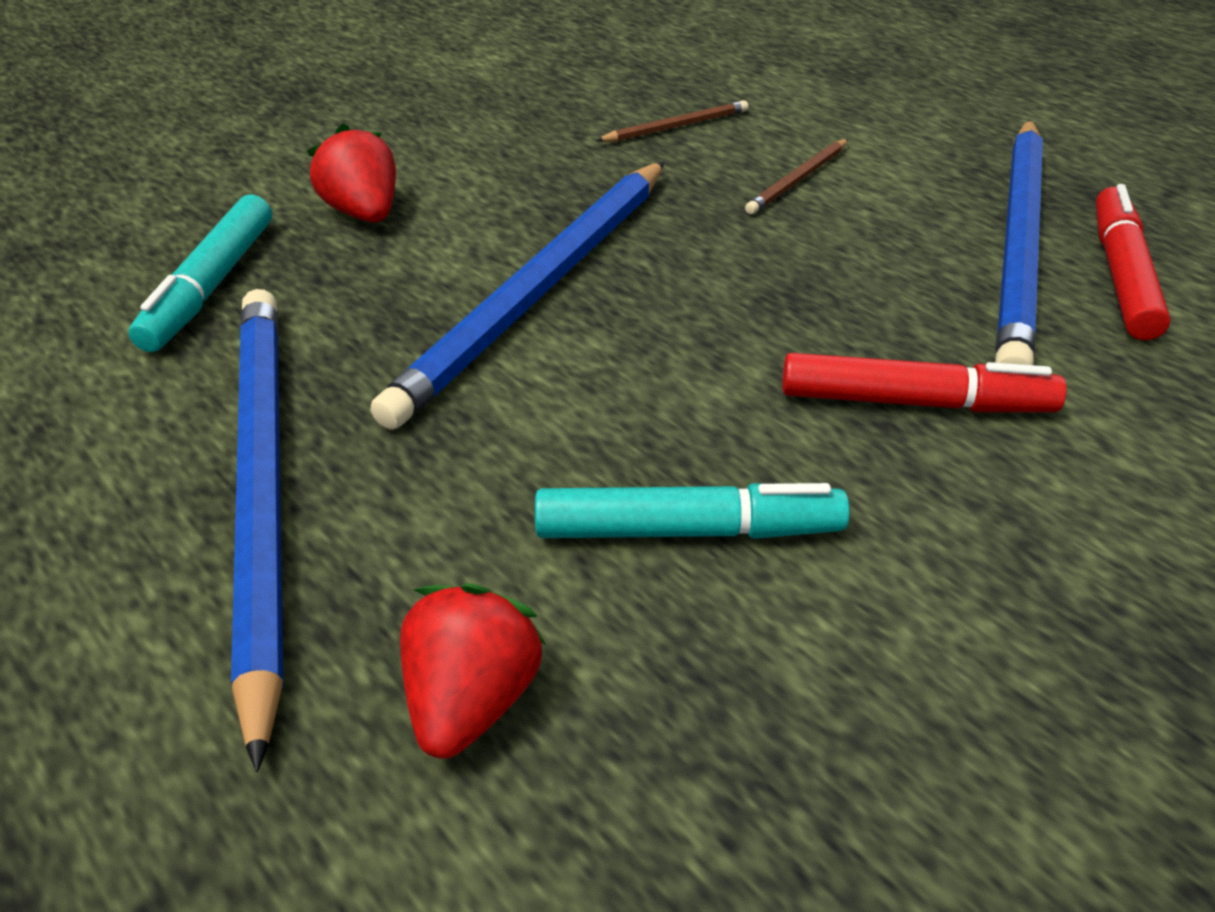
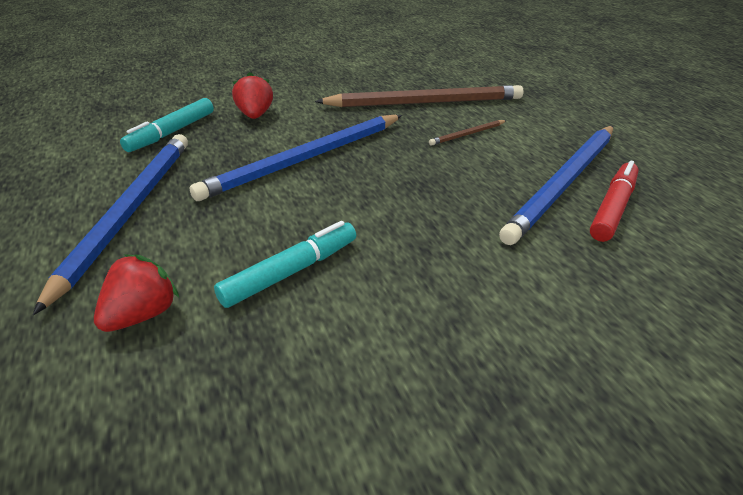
camera: 20 degrees right, 5 degrees down
turquoise marker [535,483,850,539] -> turquoise marker turned 60 degrees counterclockwise [214,221,356,308]
brown pencil [596,100,748,142] -> brown pencil [315,85,524,107], size x2.39
red marker [782,353,1067,412] -> none

